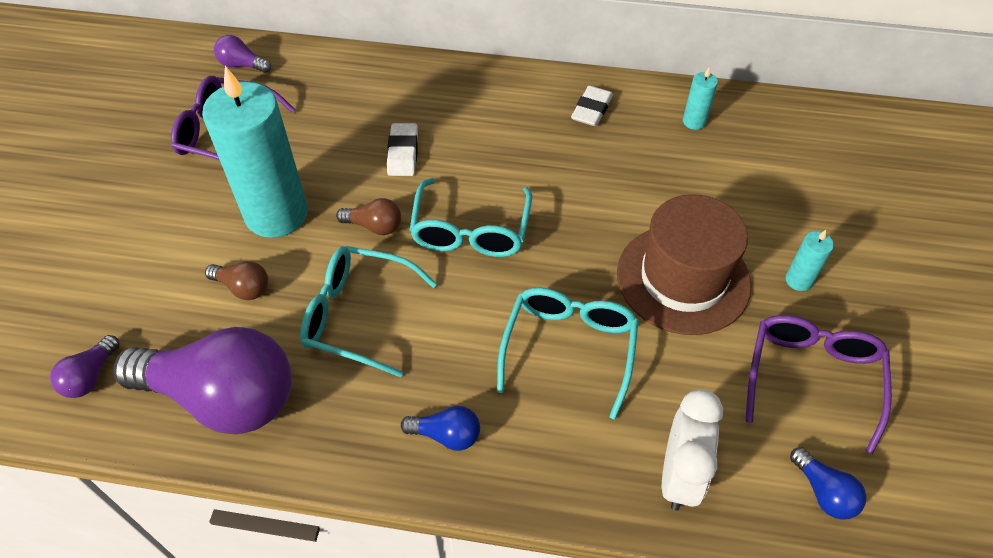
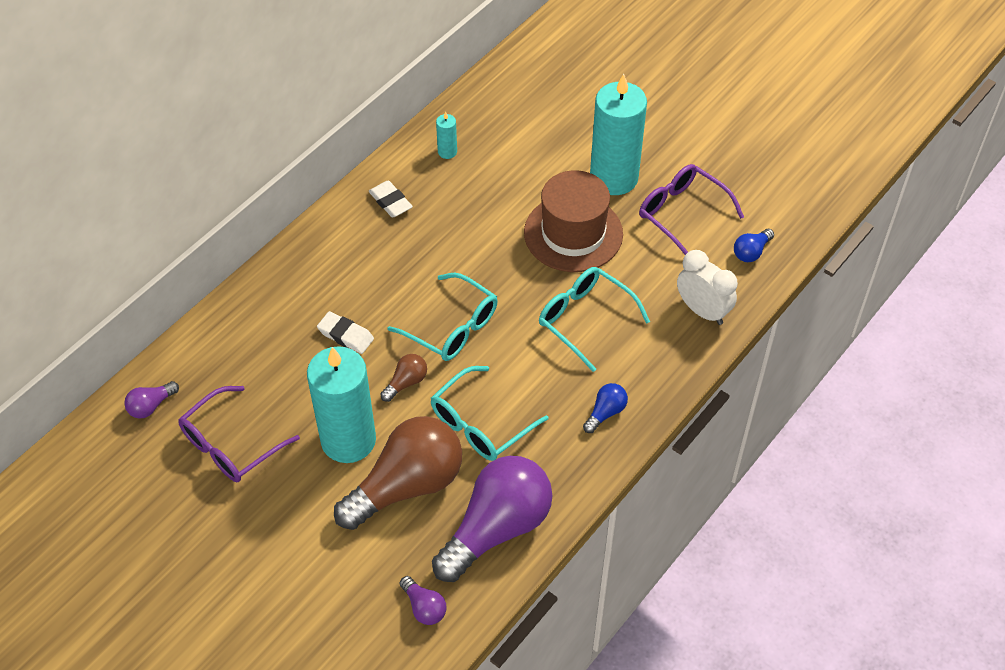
camera: 60 degrees left, 0 degrees up
brown light bulb [205,261,268,300] -> brown light bulb [334,416,462,530], size x2.39
turquoise candle [785,230,834,291] -> turquoise candle [590,74,647,195], size x2.45
blue light bulb [790,447,866,520] -> blue light bulb turned 135 degrees clockwise [734,229,774,262]

